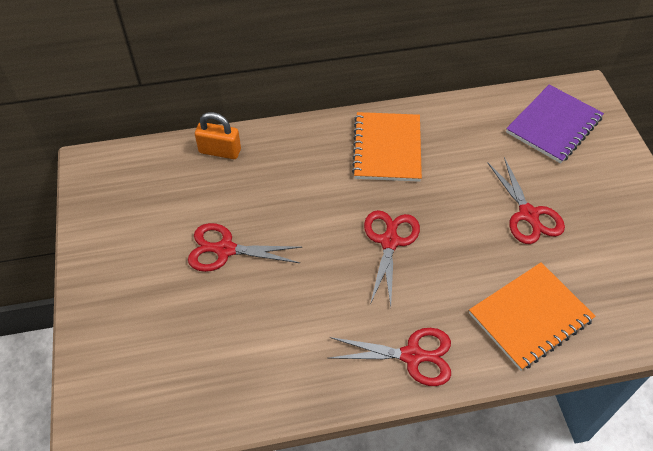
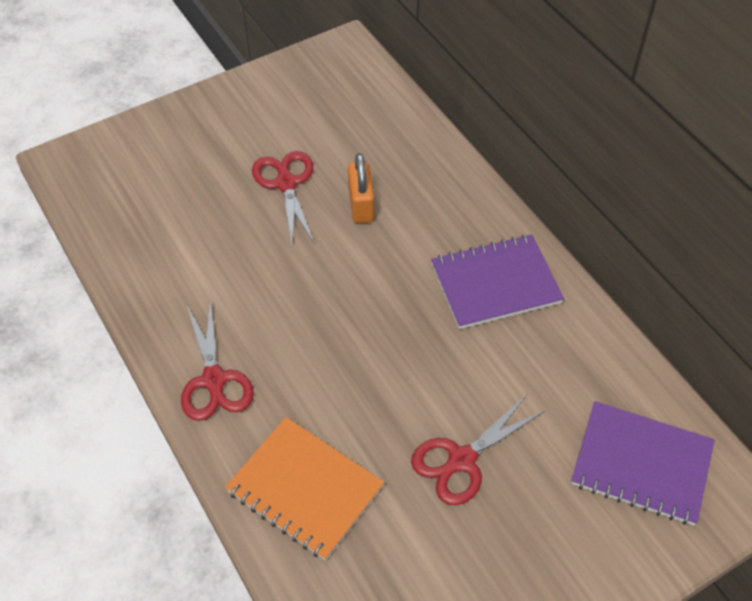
camera: 70 degrees right, 0 degrees up
orange padlock [195,112,241,159] -> orange padlock moved to [348,153,375,223]
orange notebook [352,112,422,182] -> purple notebook [431,234,564,329]
red scissors [364,210,420,306] -> none

